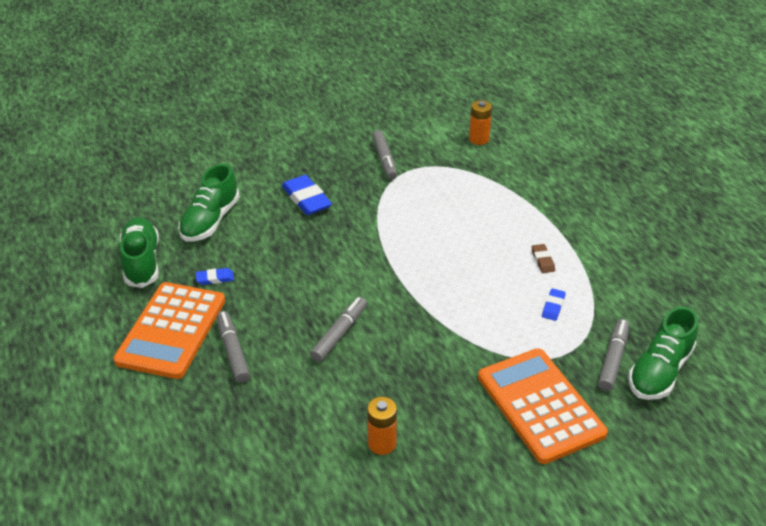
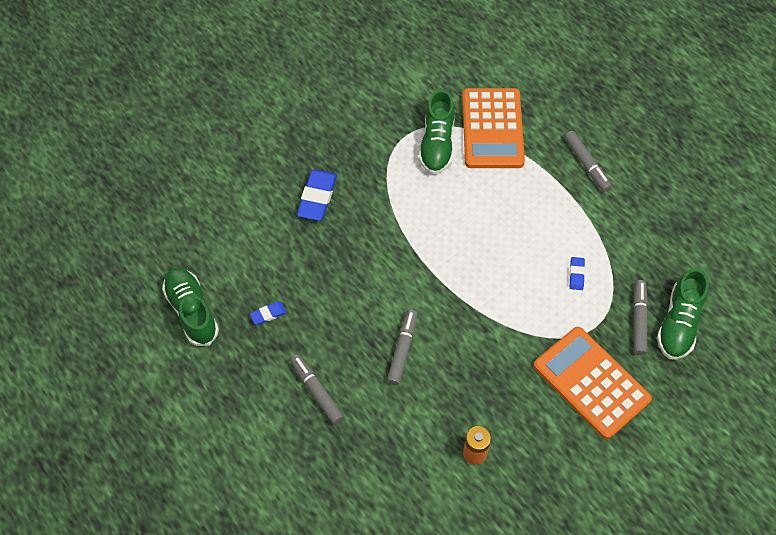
camera: 15 degrees left, 20 degrees up
orange calculator [113,282,225,379] -> orange calculator moved to [462,88,525,168]
green shoe [178,164,240,242] -> green shoe moved to [419,89,455,174]
blue eraser [282,175,332,215] -> blue eraser turned 60 degrees clockwise [297,169,337,221]
grey marker [372,130,397,179] -> grey marker moved to [564,131,612,192]
orange battery [469,100,492,145] -> none
brown eraser [532,244,555,273] -> none

